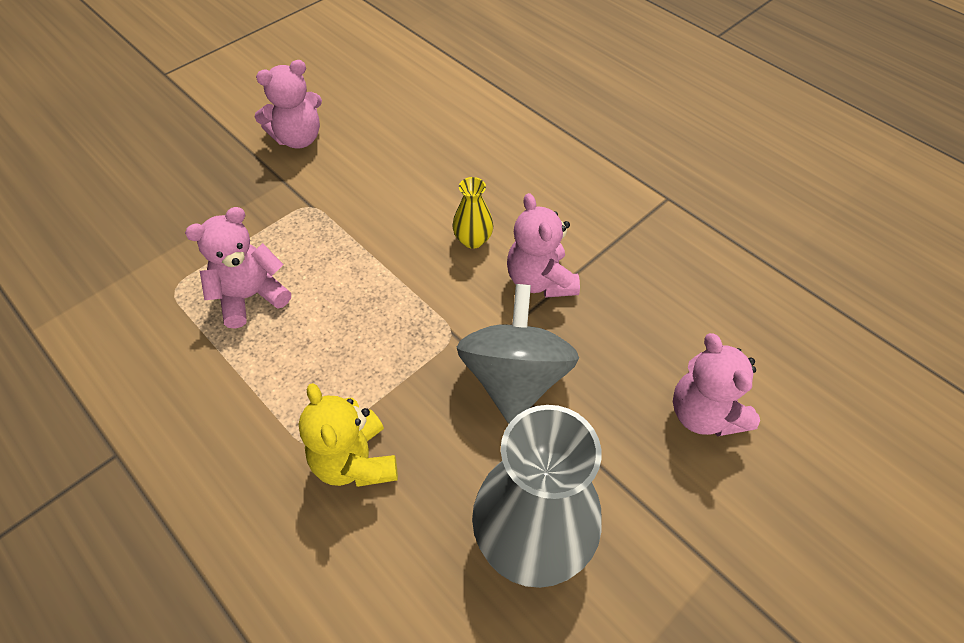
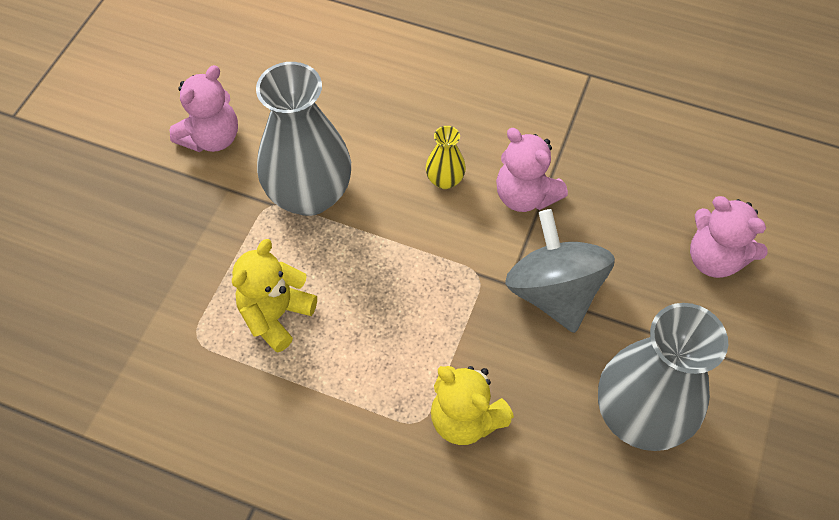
camera: 25 degrees left, 5 degrees up
pink teddy bear [185,207,291,329] -> yellow teddy bear [232,239,317,353]
none -> grey vase [256,62,351,216]

